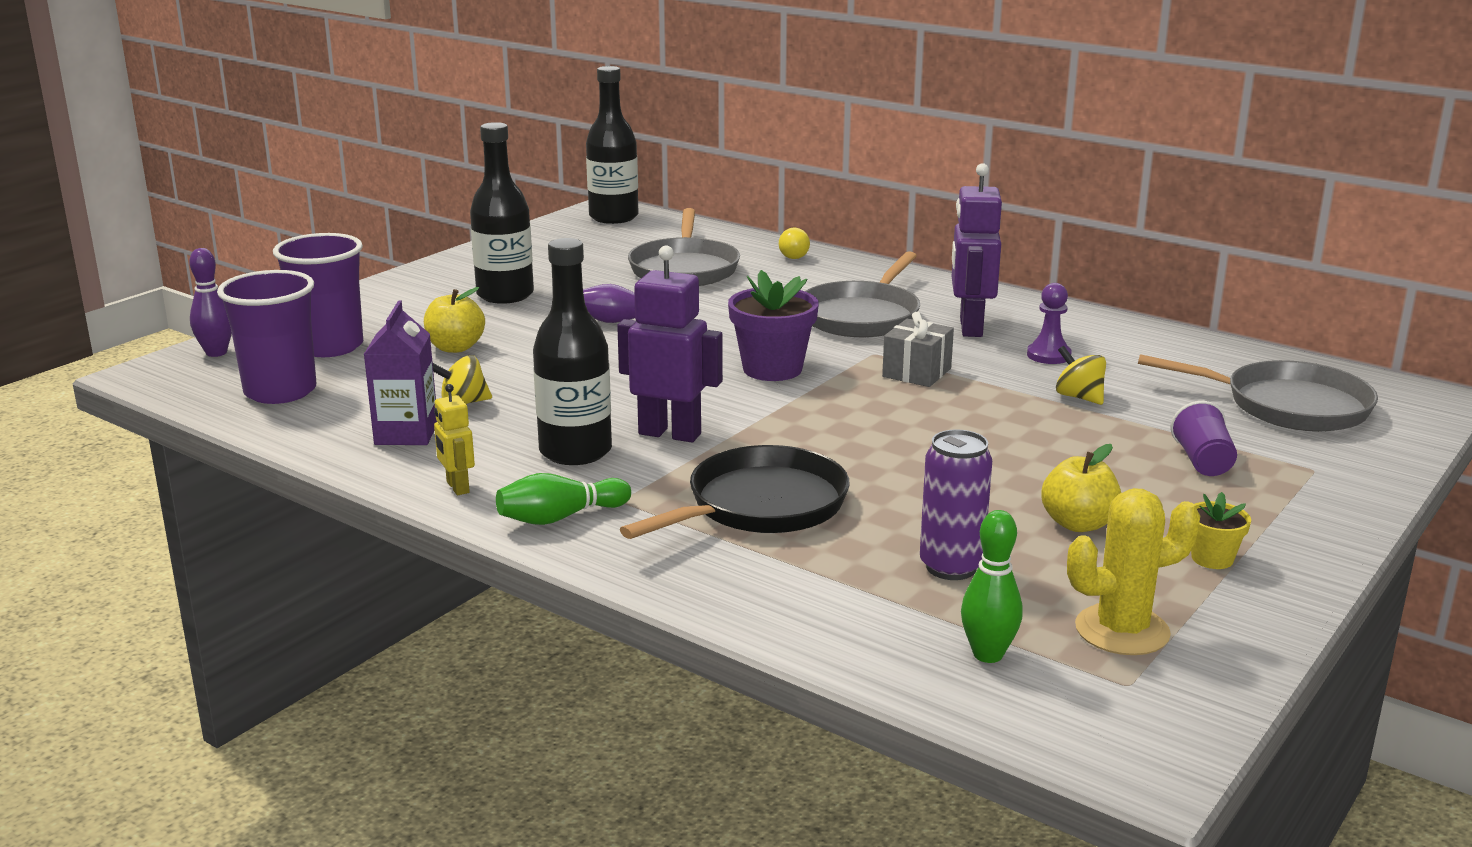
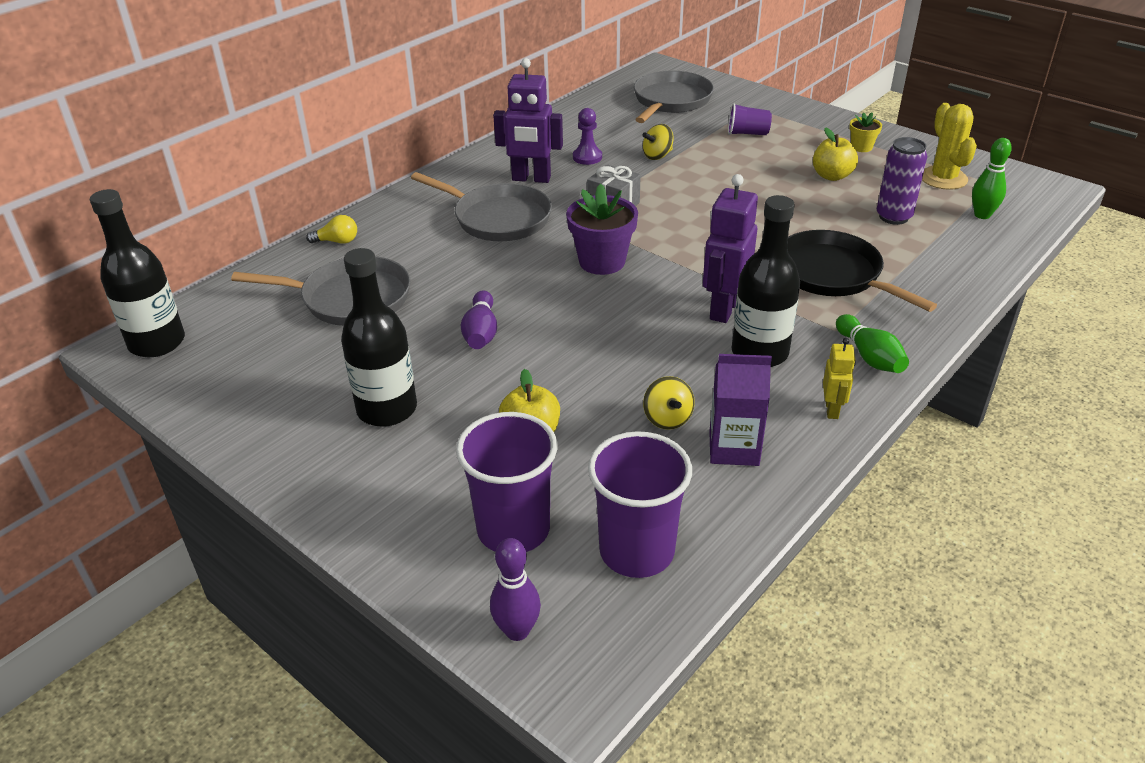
camera: 85 degrees left, 15 degrees up
yellow robot [434,384,475,495] -> yellow robot turned 60 degrees counterclockwise [823,338,856,419]

